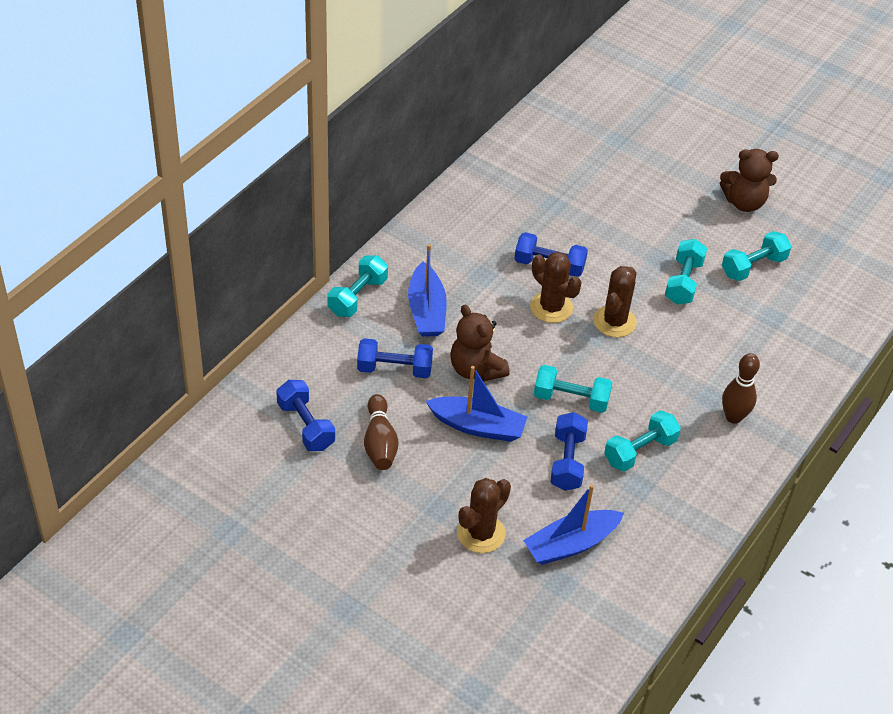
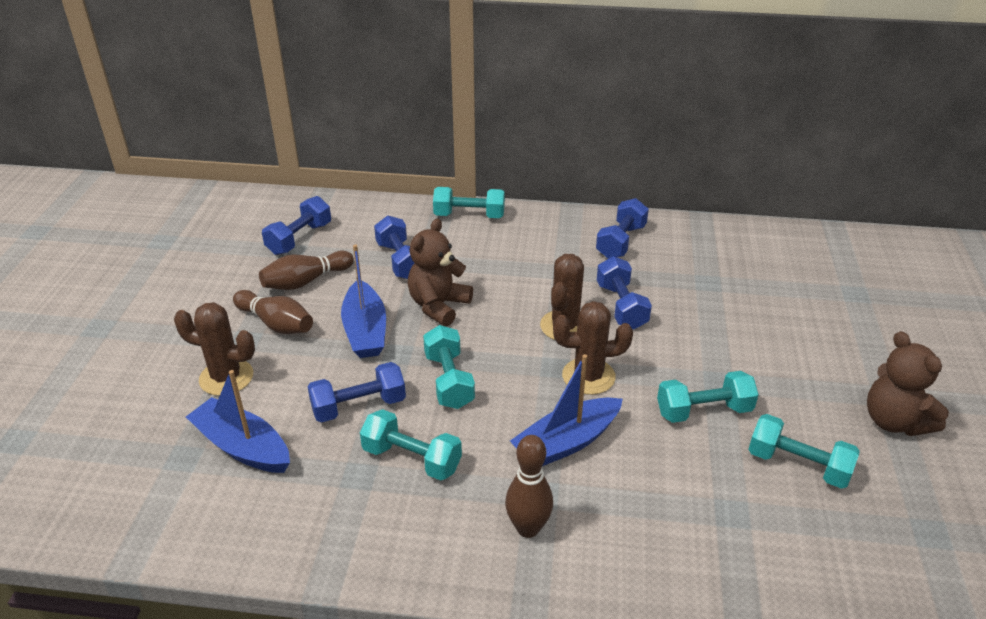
camera: 65 degrees right, 10 degrees down
blue boat [408,244,447,337] -> blue boat moved to [510,354,623,466]
none -> brown bowling pin [233,290,313,334]
none -> blue dumbbell [596,198,649,259]

